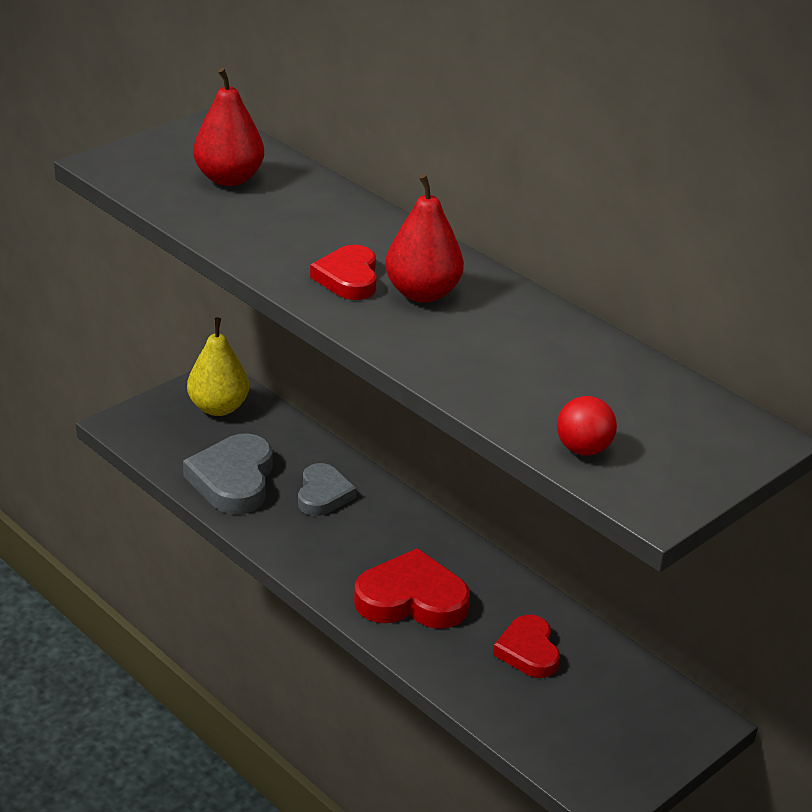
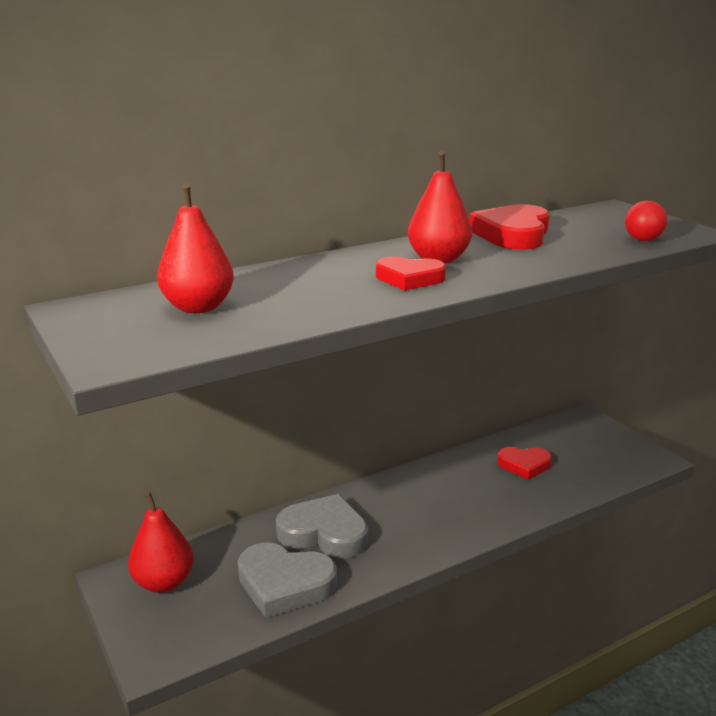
camera: 75 degrees left, 10 degrees down
yellow pear [187,318,249,416] -> red pear [128,492,194,593]
grey heart [298,463,356,516] -> grey heart [276,494,368,558], size x1.55
red heart [354,548,470,629] -> red heart moved to [470,204,550,250]

